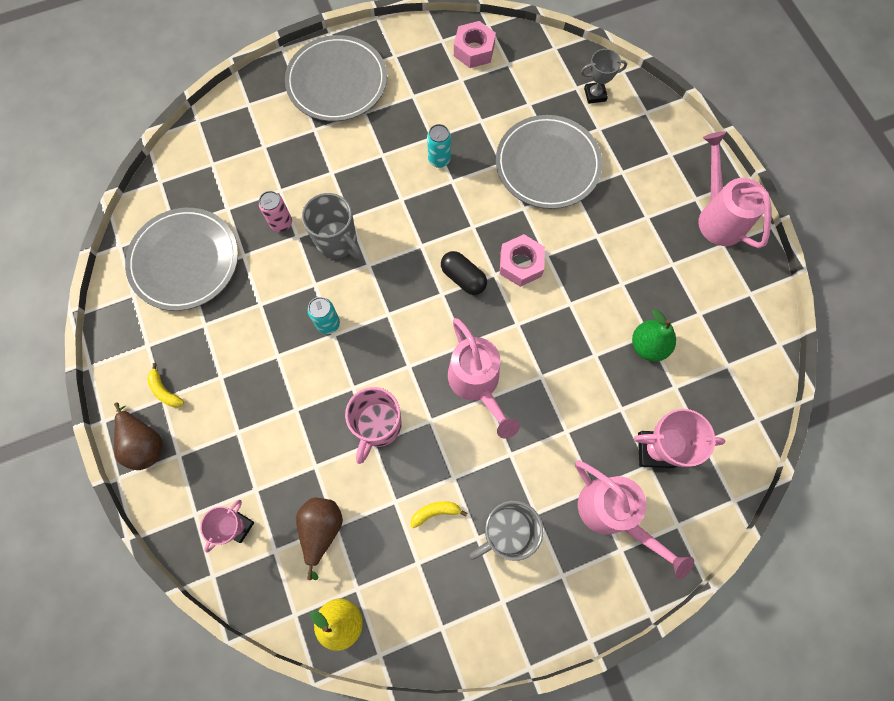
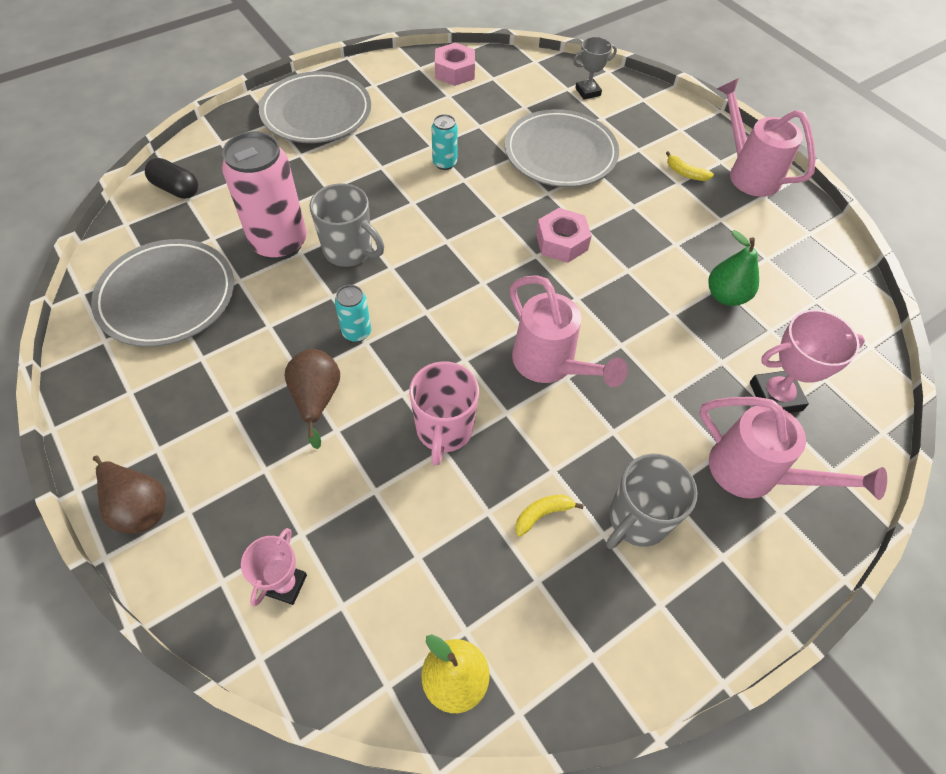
camera: 15 degrees left, 15 degrees down
yellow banana [147,363,184,407] -> yellow banana moved to [666,151,714,181]
pink can [259,191,292,232] -> pink can [222,131,307,260], size x2.10
brown pear [296,498,343,580] -> brown pear moved to [285,349,340,449]
black capsule [441,251,487,295] -> black capsule moved to [145,158,198,199]

